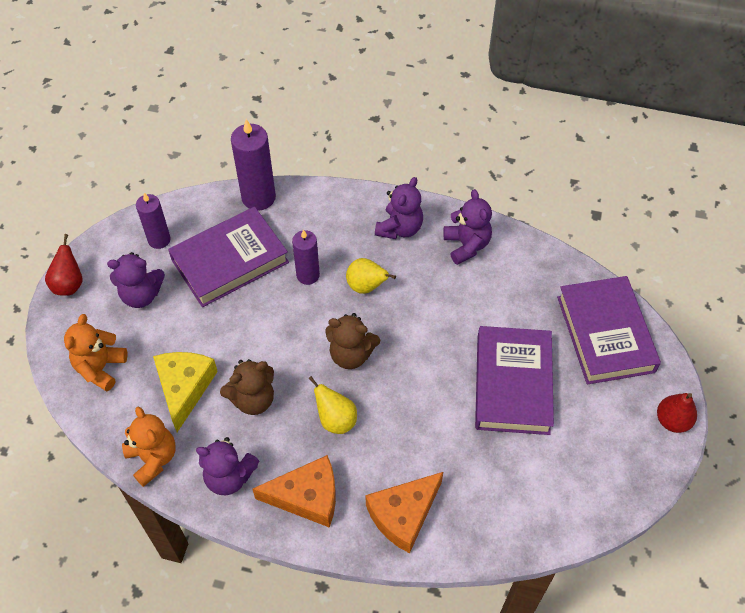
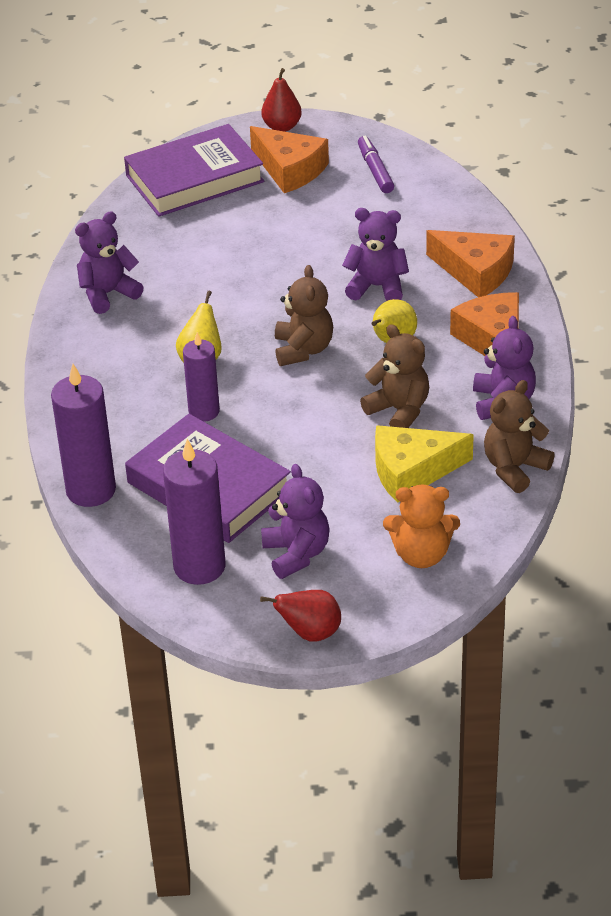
camera: 105 degrees left, 15 degrees down
orange teddy bear [122,407,175,487] -> brown teddy bear [484,380,555,493]
purple candle [136,193,171,249] -> purple candle [163,439,226,585], size x1.55
purple teddy bear [375,177,423,239] -> purple teddy bear moved to [342,208,409,301]
purple book [475,326,554,435] -> none
none -> orange cheese [250,126,329,193]
none -> purple marker [358,136,394,193]

